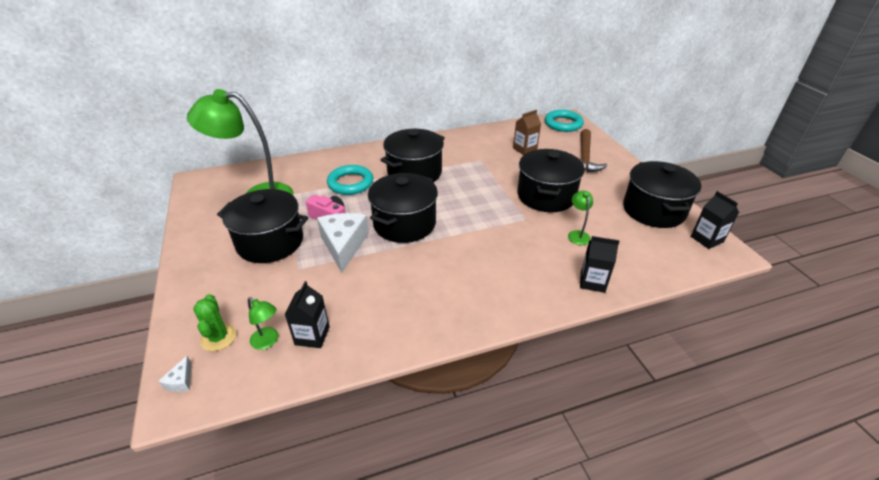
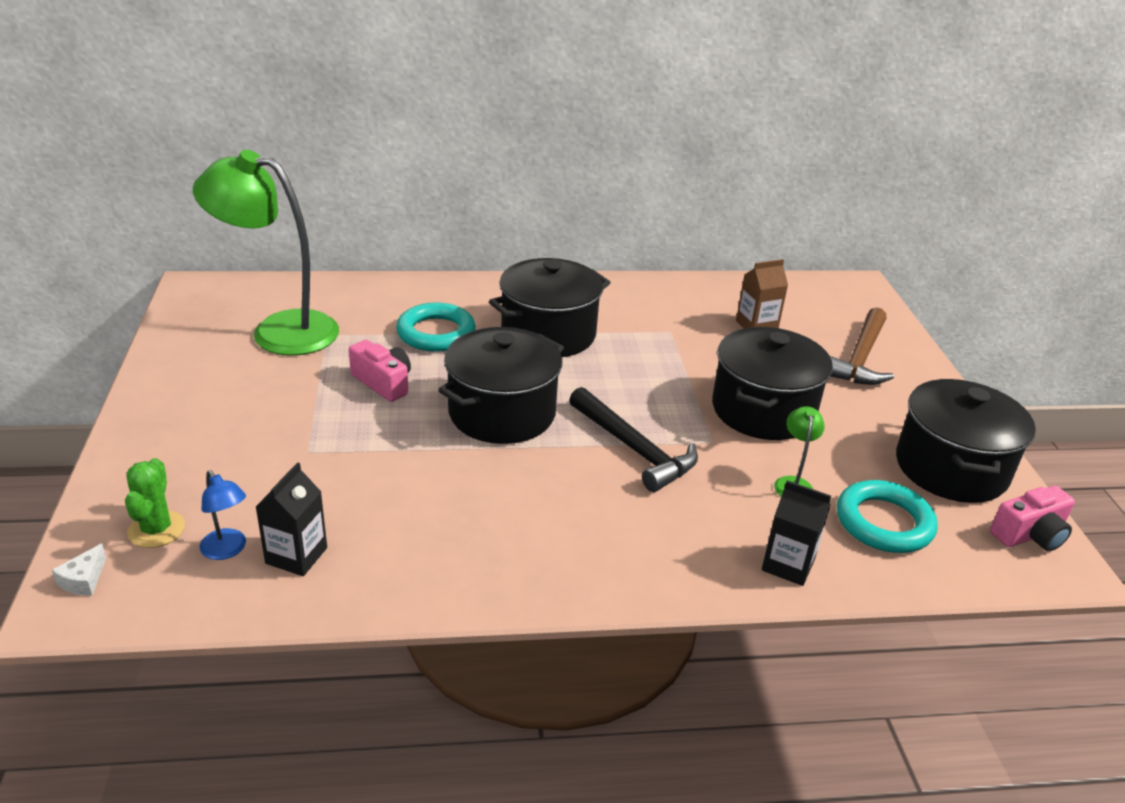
camera: 10 degrees right, 5 degrees down
black pot [217,189,308,263] -> none
green lamp [248,297,278,350] -> blue lamp [200,470,246,560]
white cheese [317,213,369,273] -> none
turquoise ring [545,110,584,132] -> turquoise ring moved to [837,480,938,553]
black carton [691,191,739,249] -> pink camera [990,486,1075,551]
none -> black hammer [569,387,698,492]

